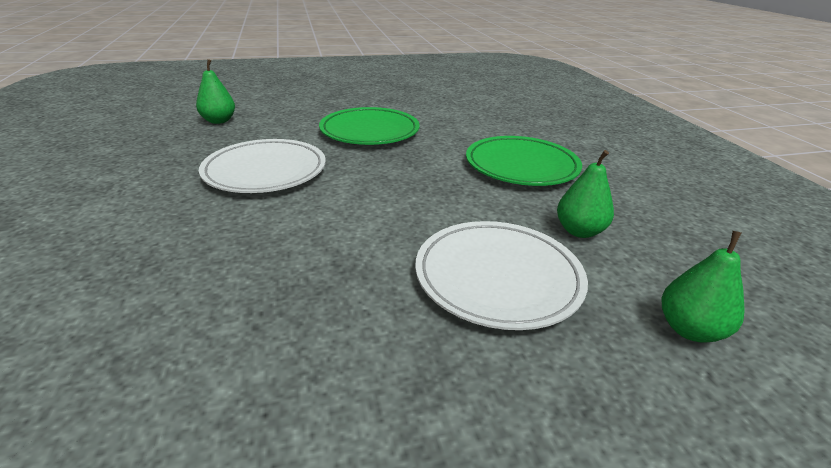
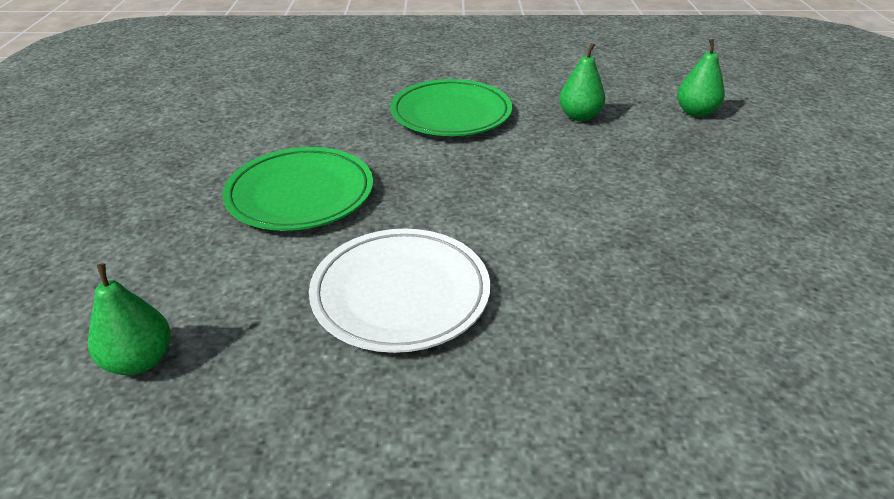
camera: 75 degrees left, 5 degrees up
white plate [415,221,588,330] -> none

